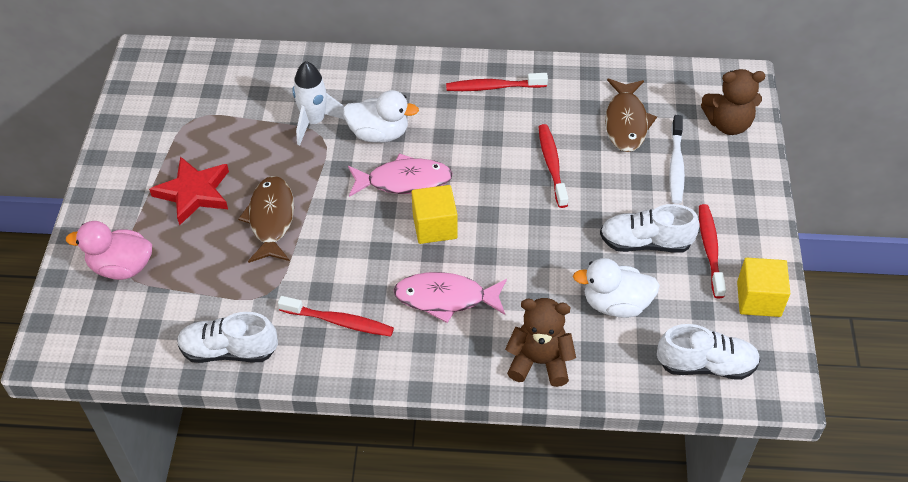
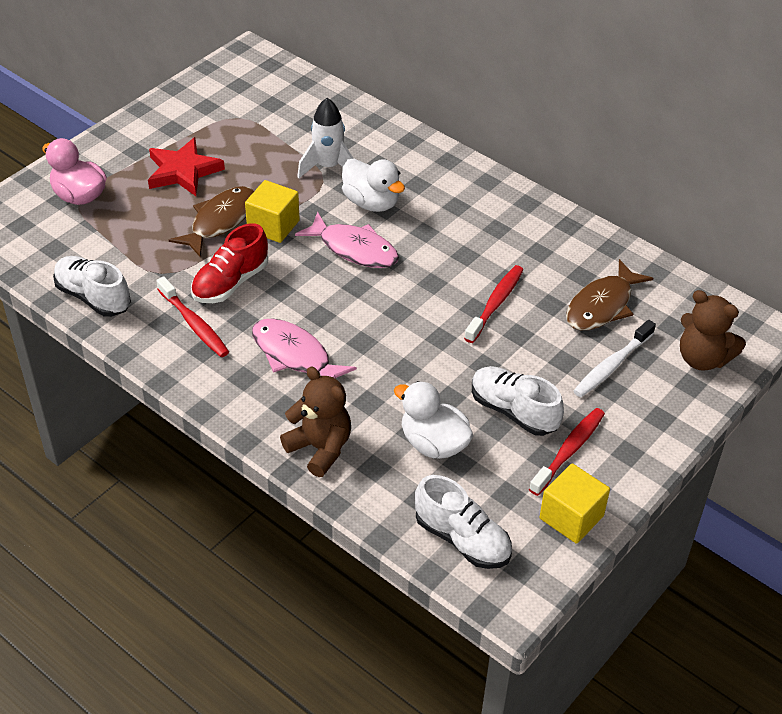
camera: 35 degrees right, 5 degrees down
yellow cube [412,185,458,244] -> yellow cube moved to [245,180,300,243]
red toothbrush [446,73,548,91] -> none
none -> red shoe [191,223,268,303]

